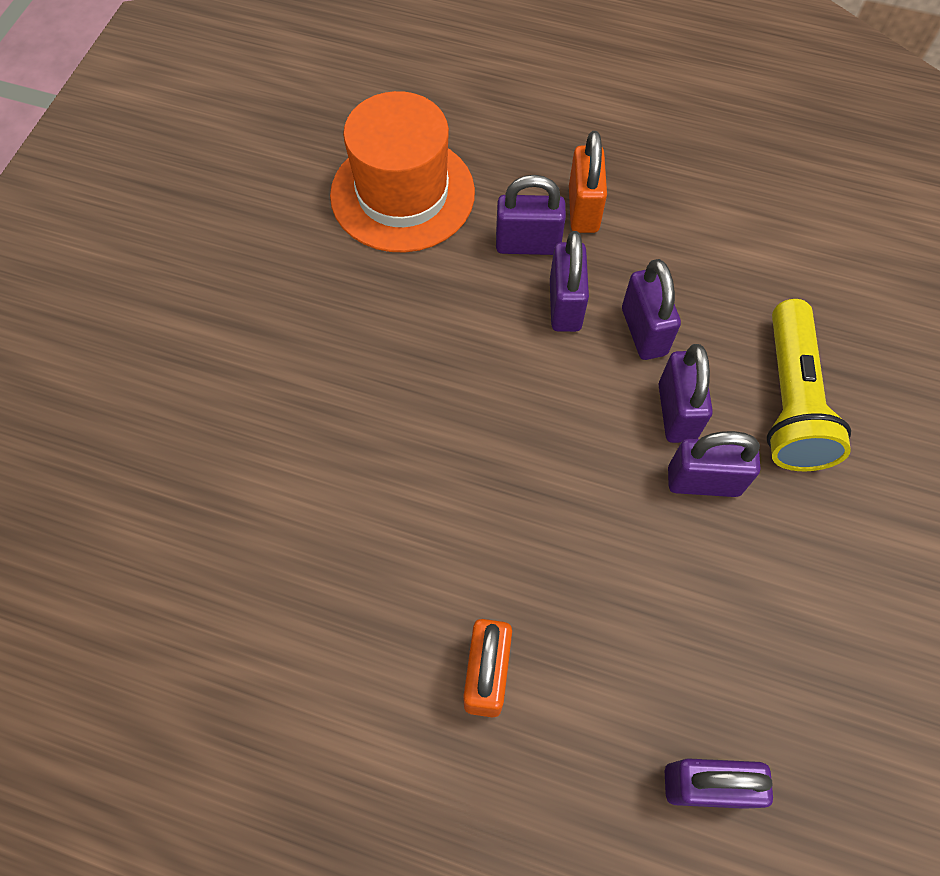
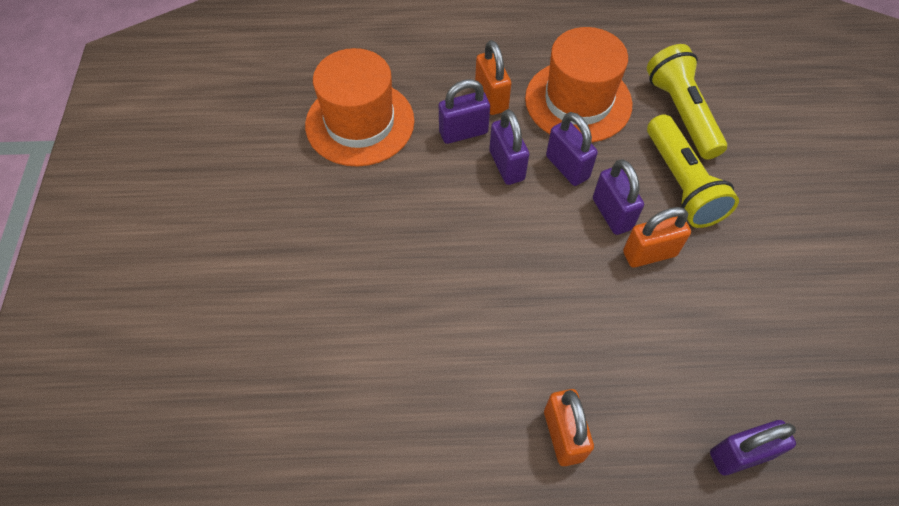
camera: 20 degrees left, 5 degrees down
purple padlock [668,431,760,497] -> orange padlock [623,207,691,268]
none -> orange hat [525,27,632,143]
none -> yellow flashlight [647,44,727,160]

